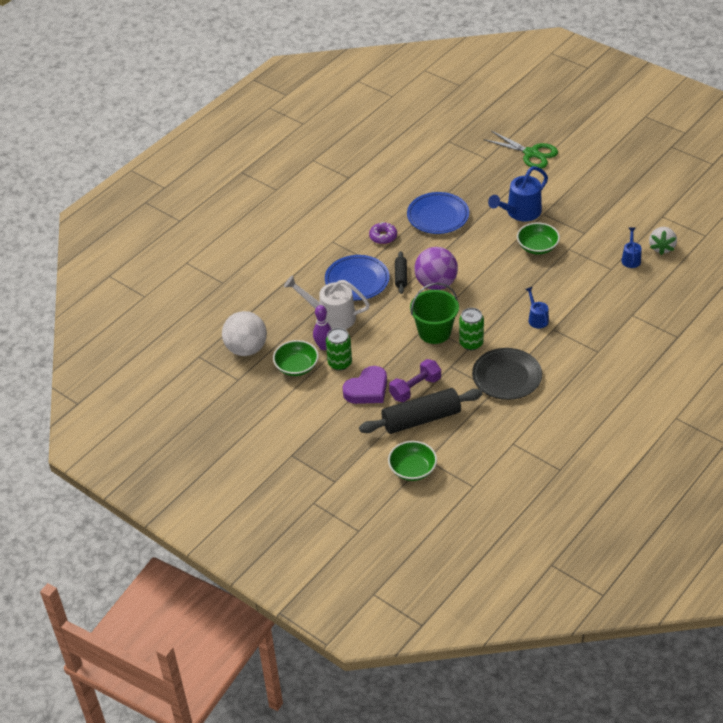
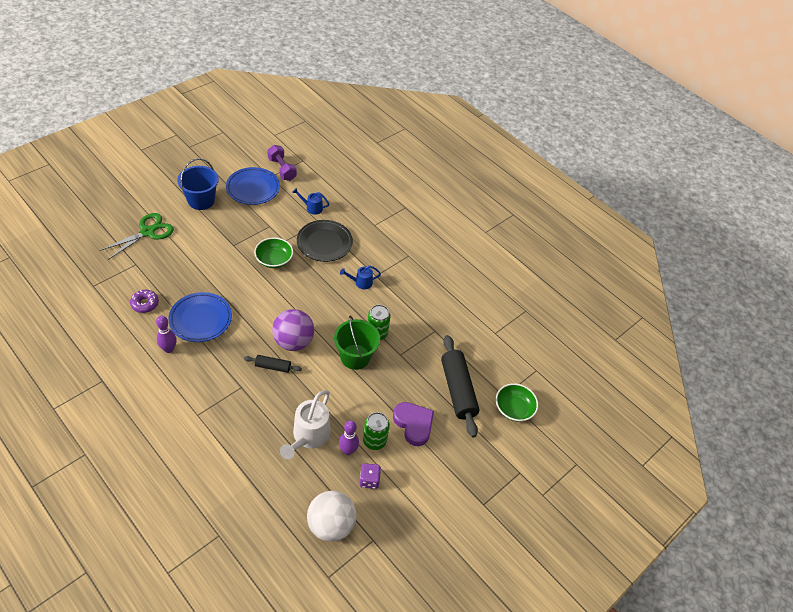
camera: 90 degrees left, 5 degrees up
green bowl [273,340,319,376] -> purple dice [360,463,381,489]
blue plate [325,255,390,300] -> blue plate moved to [226,167,280,205]
purple donut [369,222,397,244] -> purple donut moved to [130,290,159,313]
purple dumbbell [389,359,441,402] -> purple dumbbell moved to [267,145,297,181]
black plate [472,348,542,400] -> black plate moved to [297,220,353,262]
blue watering can [488,166,548,221] -> none
white strawberry [649,227,677,255] -> none
none -> purple bowling pin [156,316,177,353]
none -> blue bucket [177,158,219,210]

